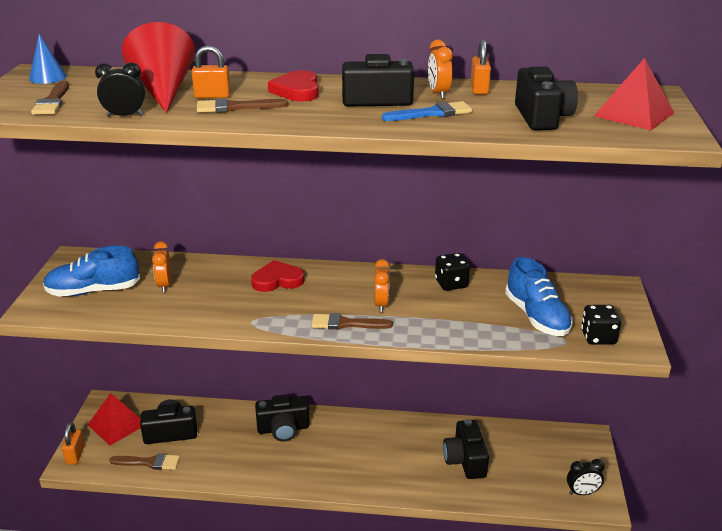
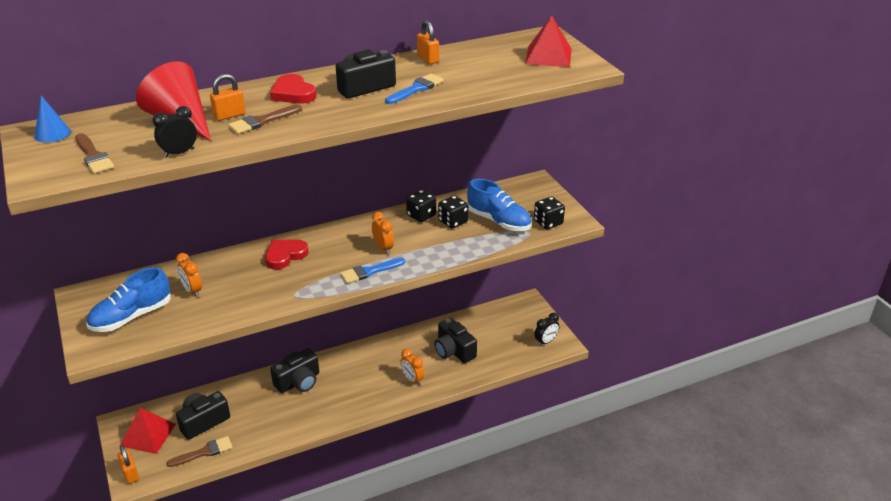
camera: 30 degrees left, 5 degrees up
brown brush [311,313,393,330] -> blue brush [340,258,405,283]
orange clock [428,40,453,99] -> orange clock moved to [400,349,425,386]
black camera [515,66,578,130] -> none
none -> black dice [438,195,468,229]

